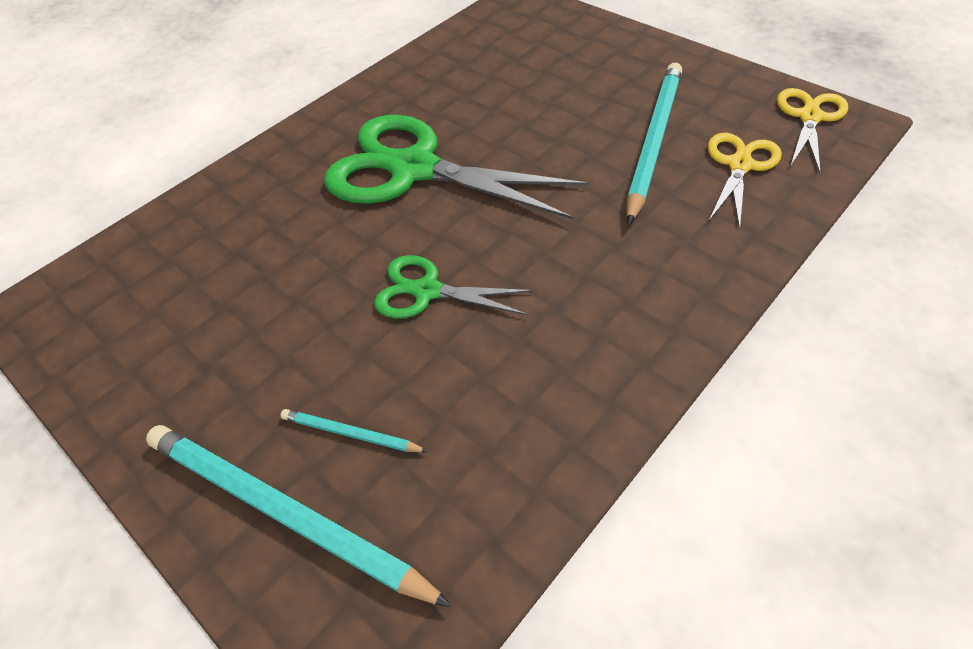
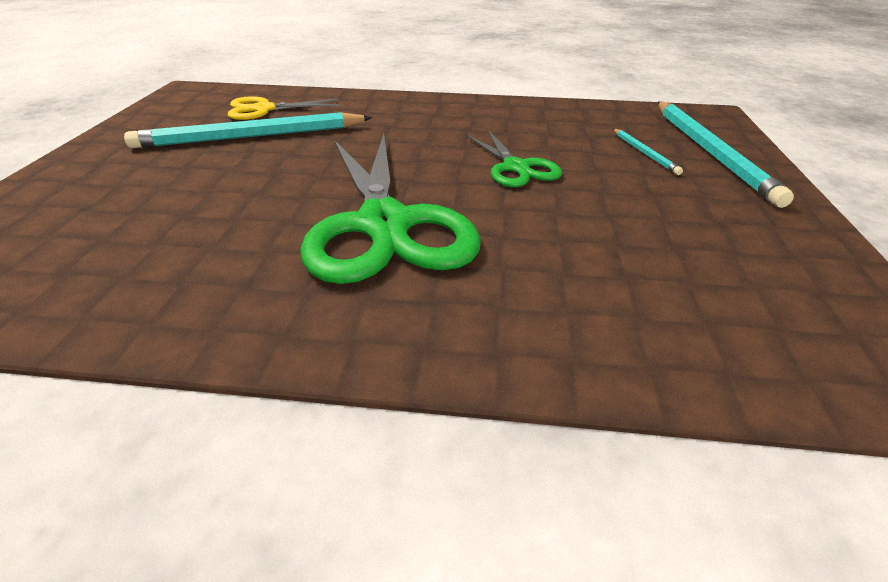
camera: 130 degrees left, 15 degrees down
yellow scissors [777,88,848,173] -> none

